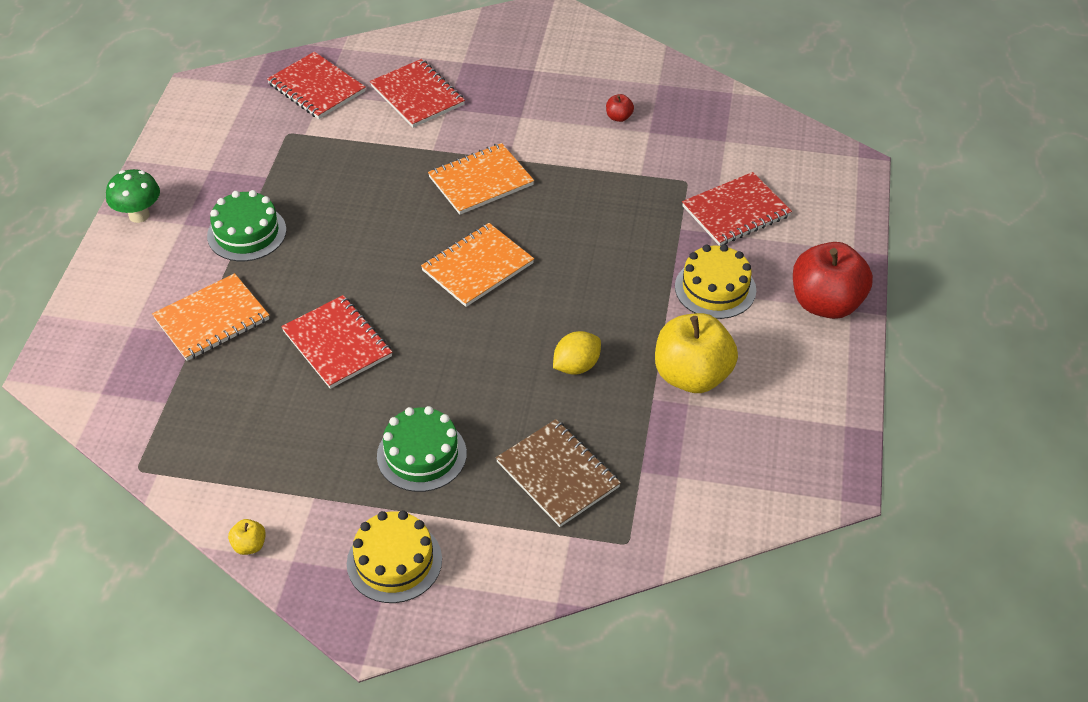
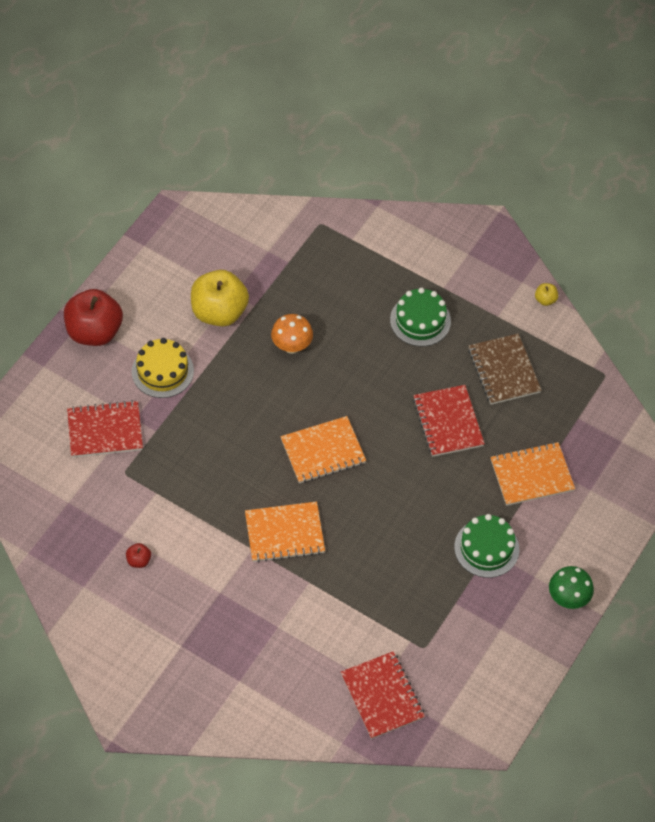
camera: 160 degrees left, 10 degrees up
yellow cake [347,511,442,603] -> none
red notebook [370,59,465,127] -> none
brown notebook [496,419,621,527] -> brown notebook moved to [468,333,541,405]
yellow lemon [553,331,601,375] -> orange mushroom [271,314,313,354]

